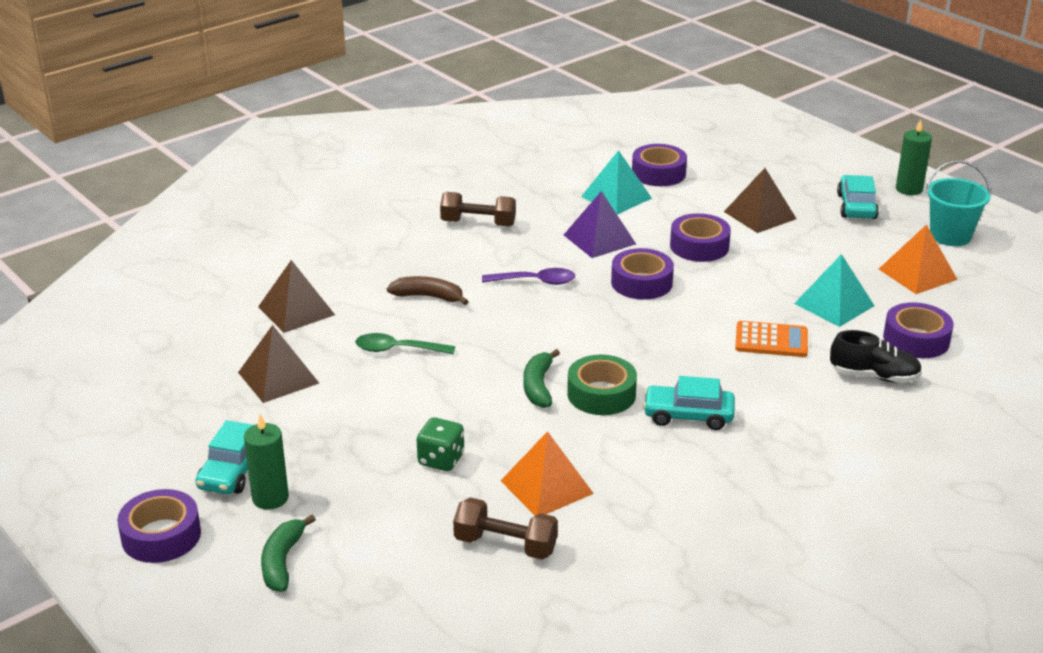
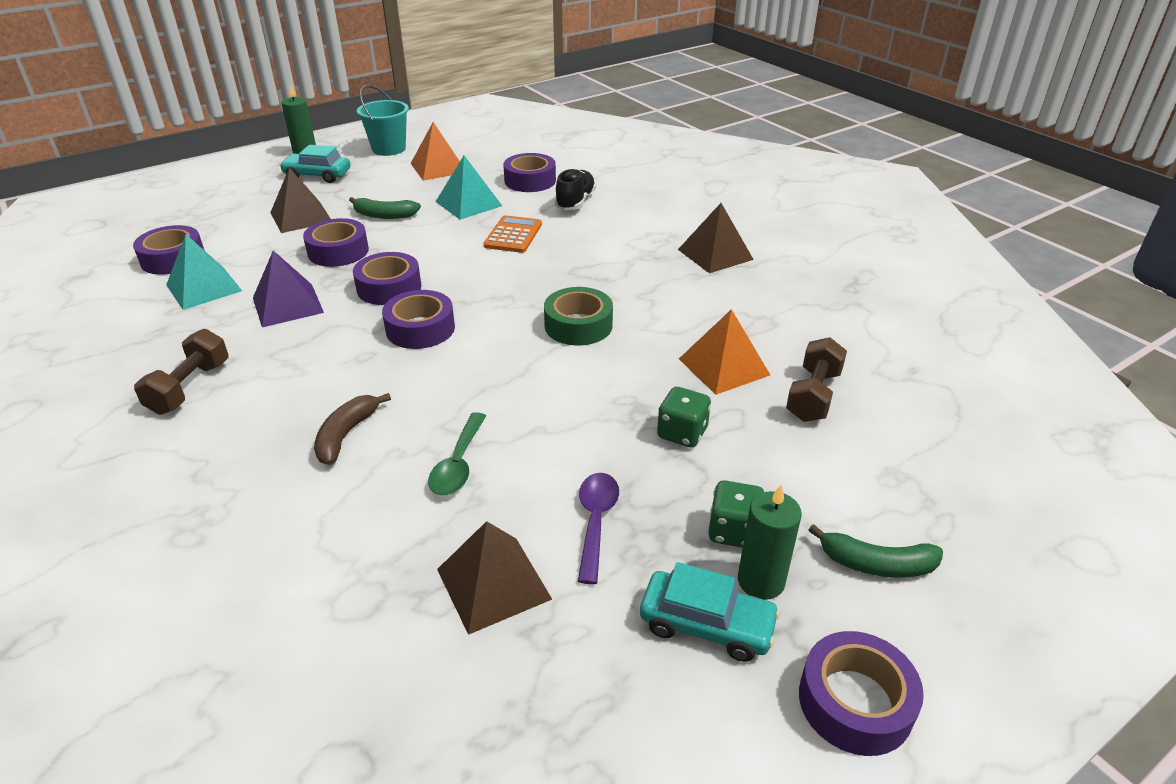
camera: 85 degrees left, 5 degrees up
brown pyramid [258,260,335,333] -> brown pyramid moved to [678,203,754,273]
purple spoon [482,268,575,285] -> purple spoon moved to [578,473,619,584]
green banana [523,349,560,408] -> green banana moved to [349,197,421,219]
turquoise car [643,376,735,430] -> none
none -> purple tape [382,290,455,349]
none -> green dice [708,480,764,548]

